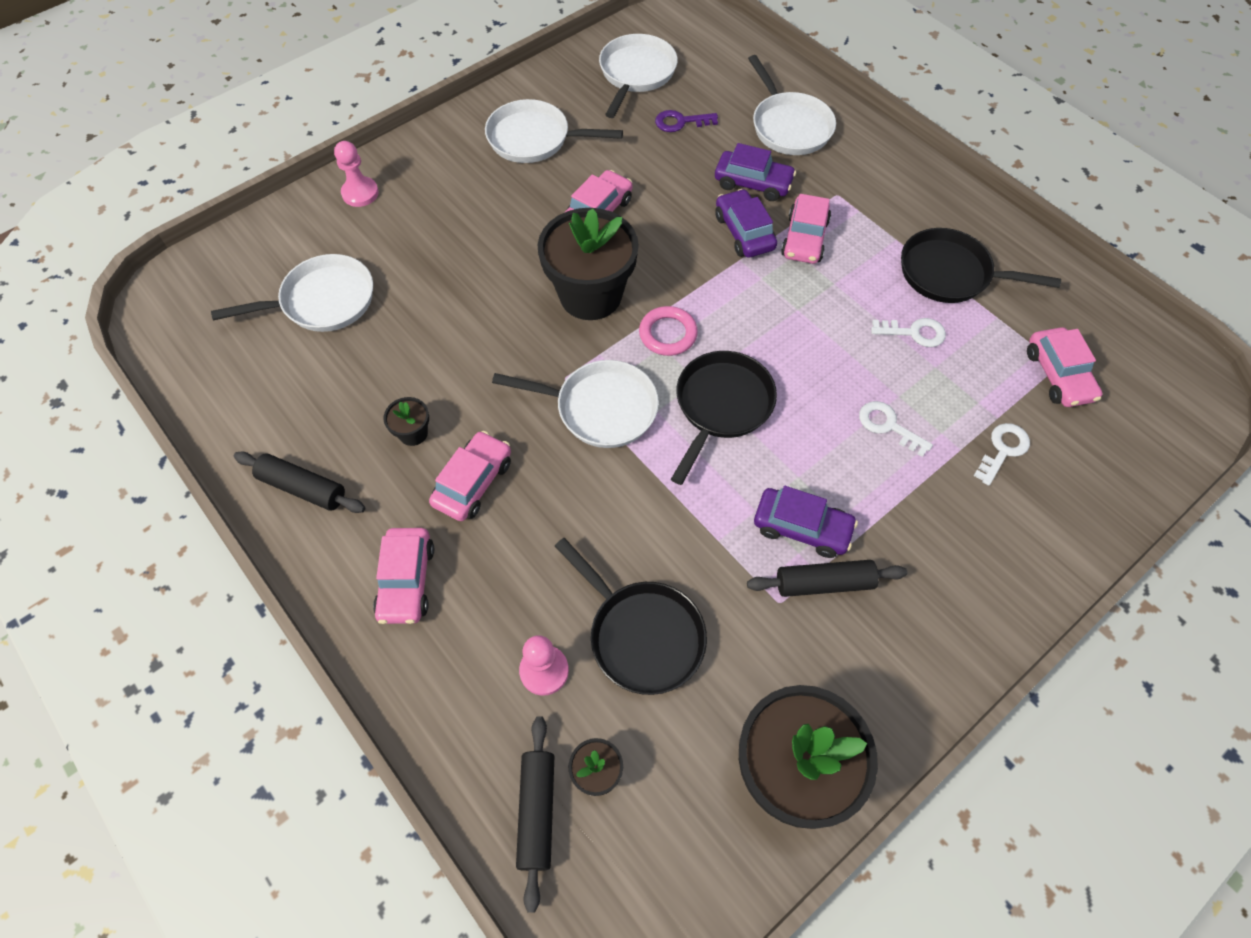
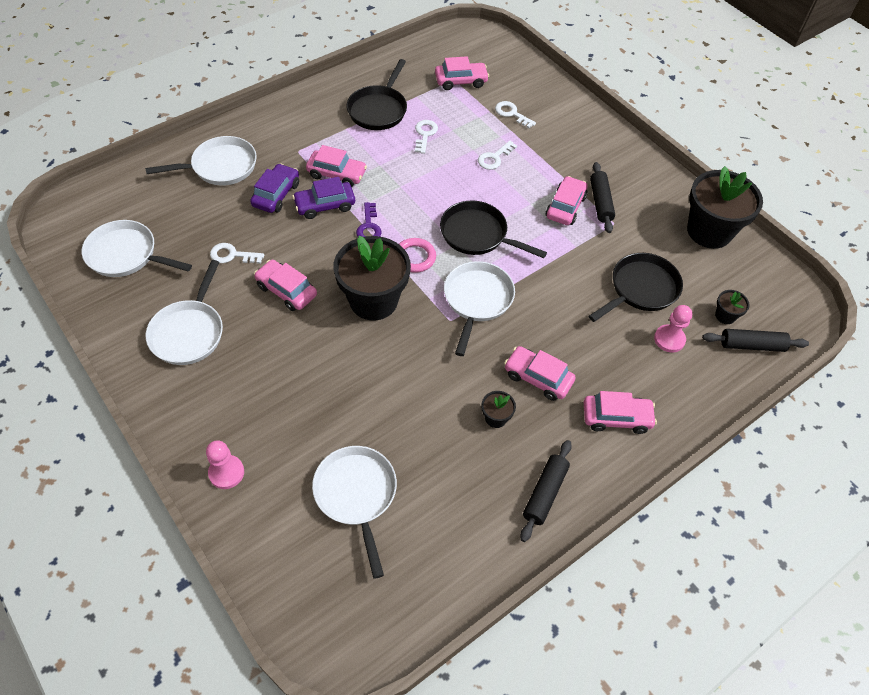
camera: 90 degrees left, 5 degrees down
purple key [655,110,718,132] -> purple key moved to [356,202,382,237]
purple car [754,486,858,558] -> pink car [546,176,588,225]
none -> white key [210,243,264,264]

